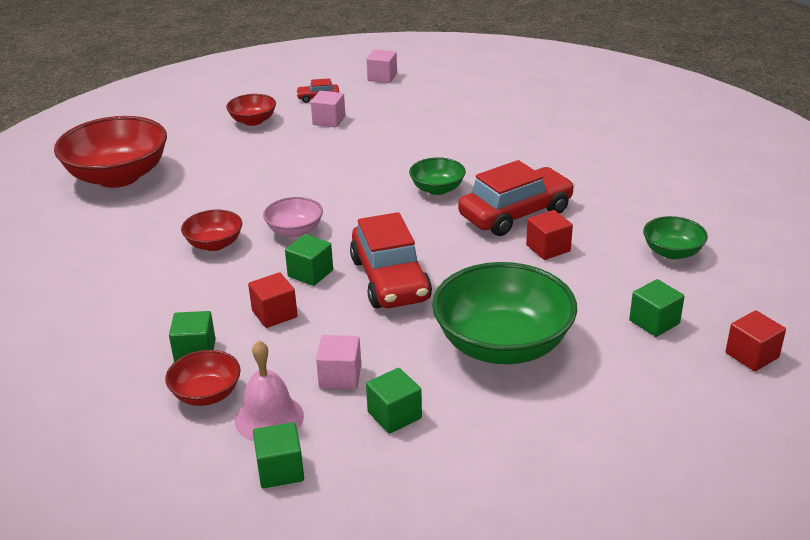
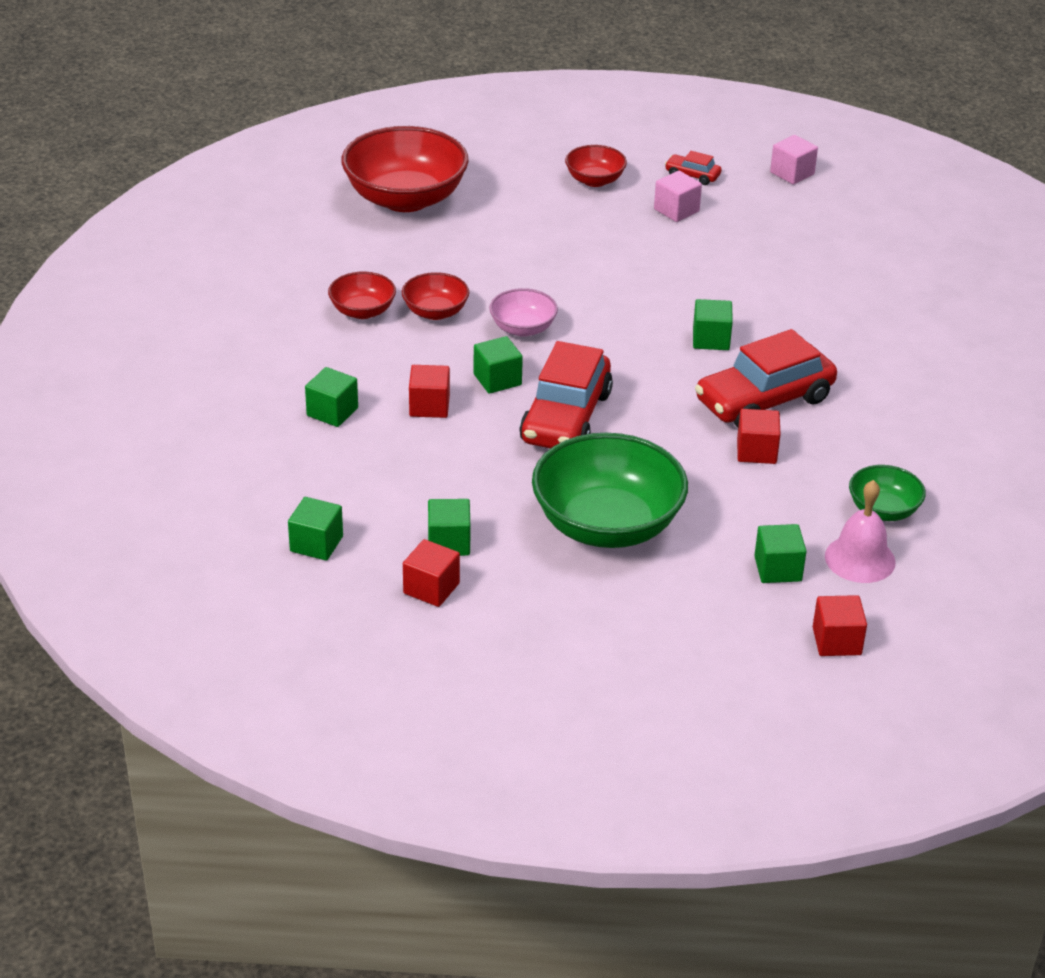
camera: 30 degrees right, 5 degrees up
red bowl [165,350,241,406] -> red bowl moved to [328,272,396,319]
pink bell [235,340,304,441] -> pink bell moved to [825,480,896,583]
pink cube [316,335,361,389] -> none
green bowl [409,157,466,195] -> green cube [693,299,733,350]
red car [458,160,575,236] -> red car turned 150 degrees clockwise [695,329,837,427]
none -> red cube [403,539,460,607]

